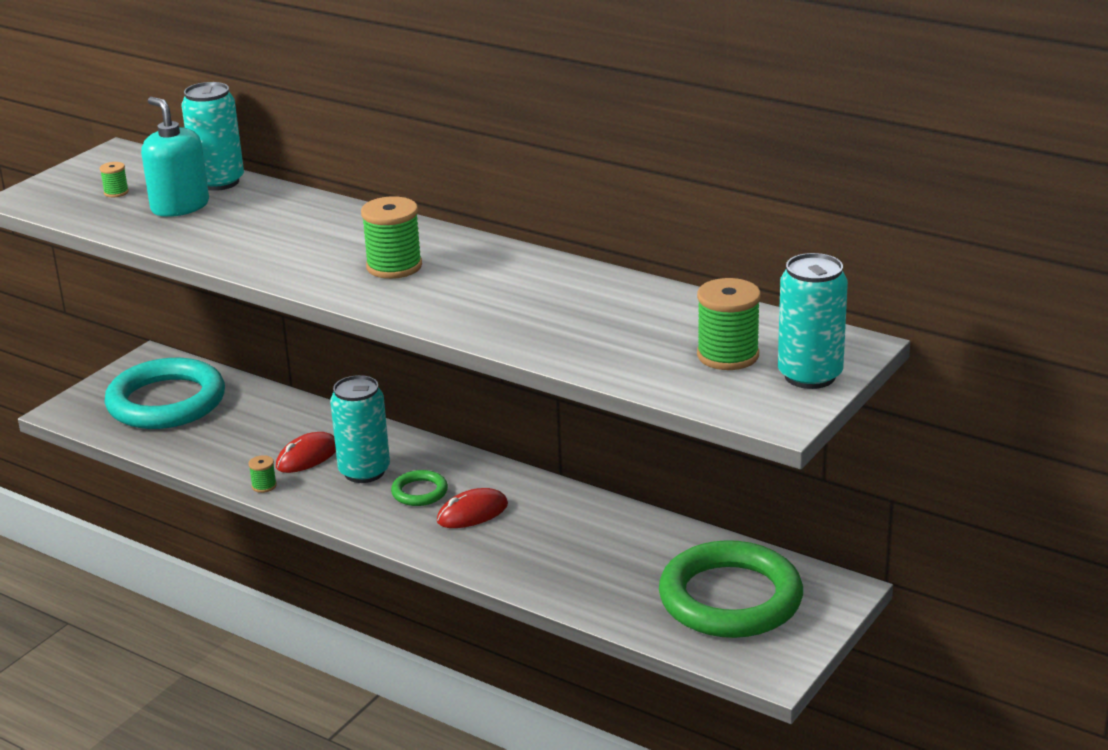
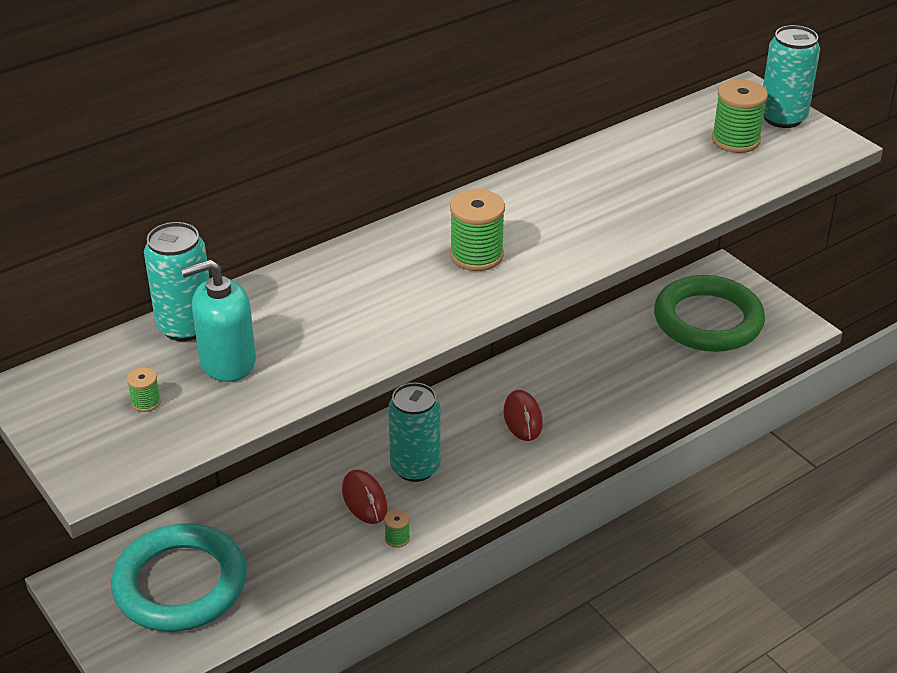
camera: 70 degrees left, 10 degrees up
green ring [391,470,448,506] -> none

